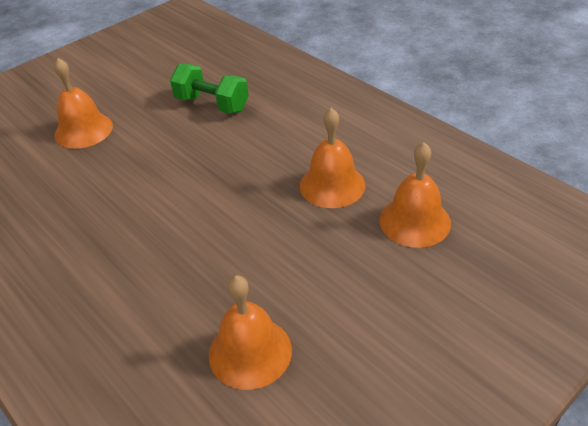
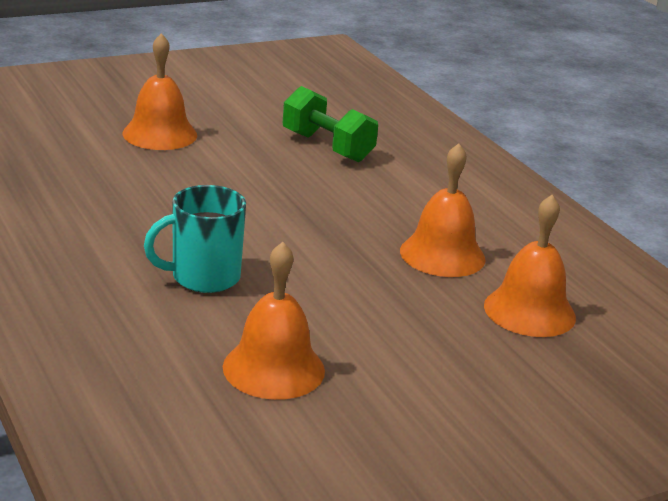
camera: 10 degrees right, 15 degrees down
none -> turquoise mug [144,185,246,293]

